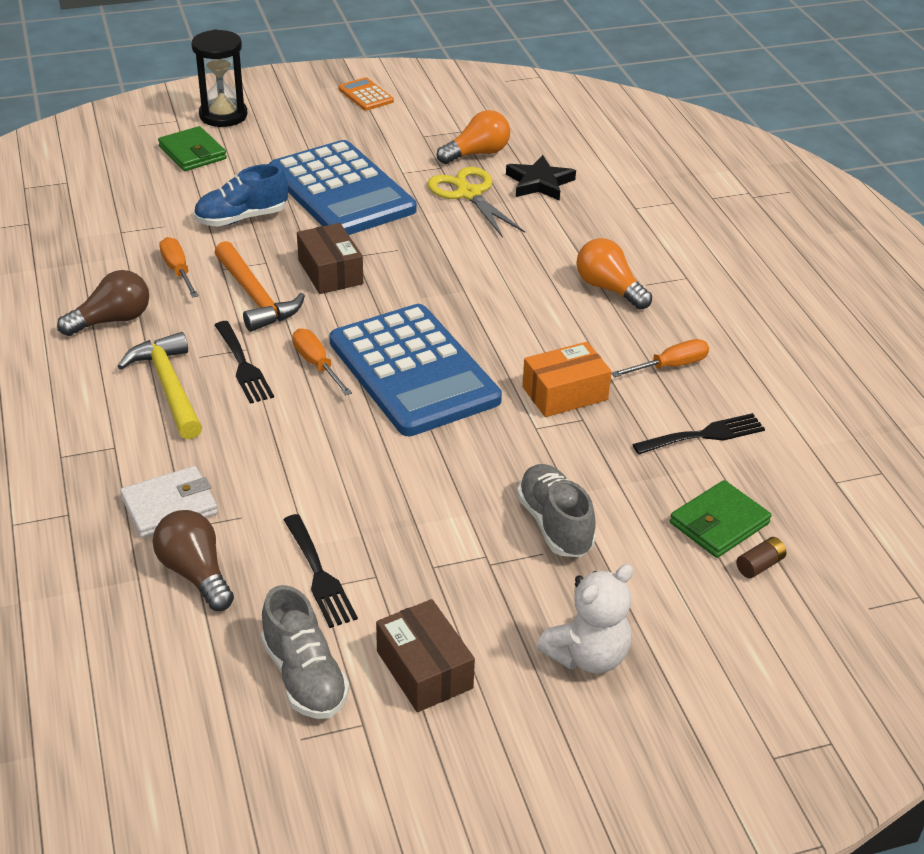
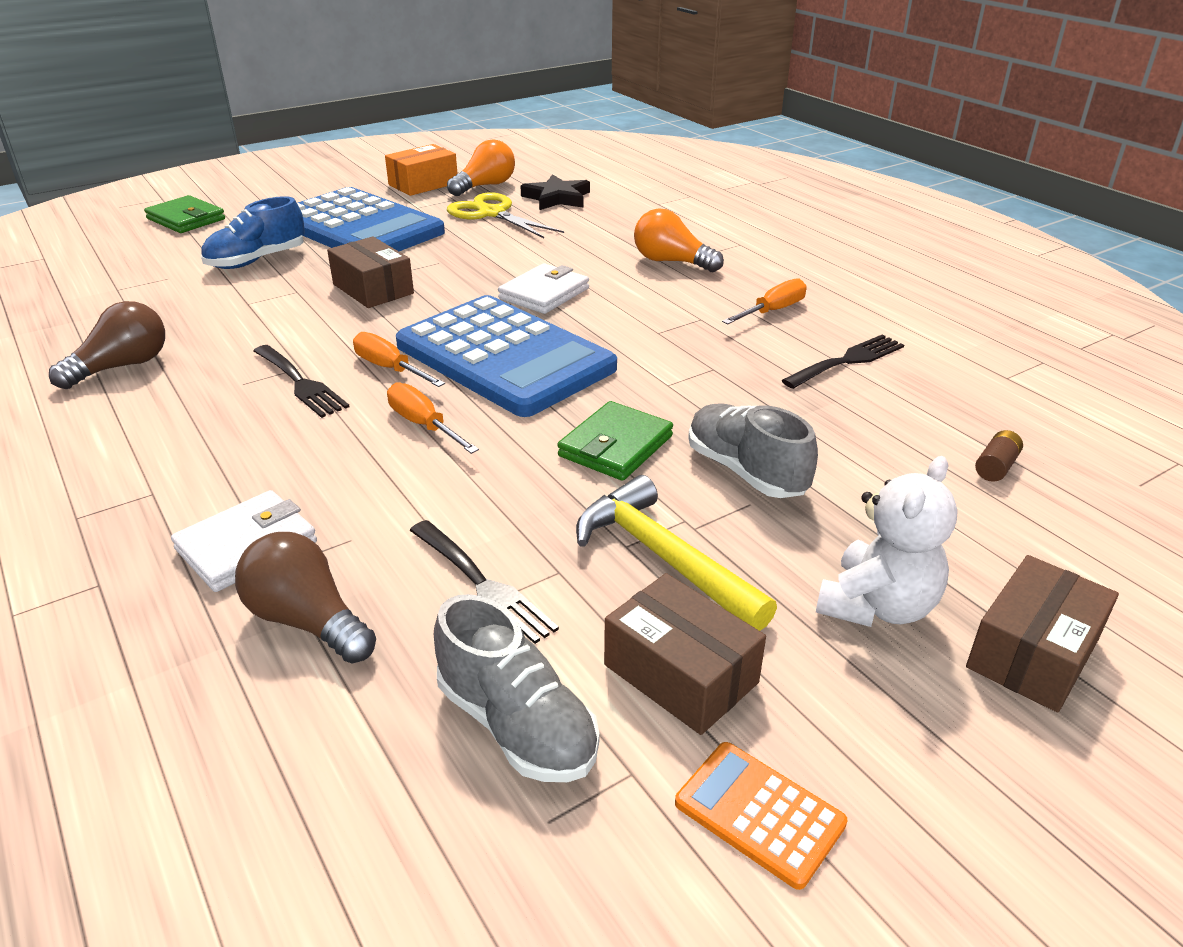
camera: 15 degrees left, 5 degrees down
yellow hammer [117,332,202,440] -> yellow hammer moved to [576,475,777,631]
orange screwdriver [159,237,199,298] -> orange screwdriver moved to [387,382,479,454]
black hourglass [191,29,247,127] -> none
orange hammer [214,241,305,332] -> none
orange calculator [338,77,394,111] -> orange calculator moved to [675,742,848,890]
orange box [522,342,612,417] -> orange box moved to [385,144,457,196]
green wallet [670,480,772,558] -> green wallet moved to [557,401,673,481]
none -> white wallet [498,263,589,314]
none -> brown box [966,555,1119,712]

